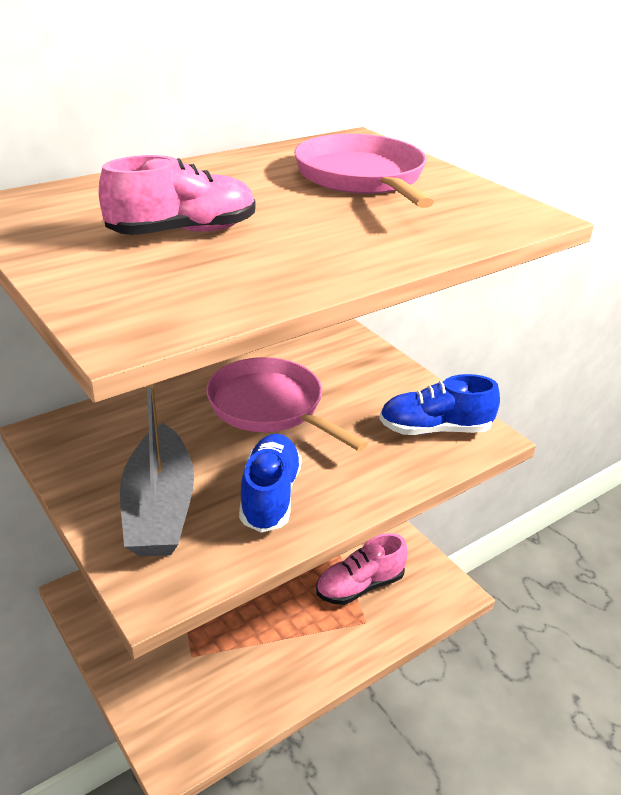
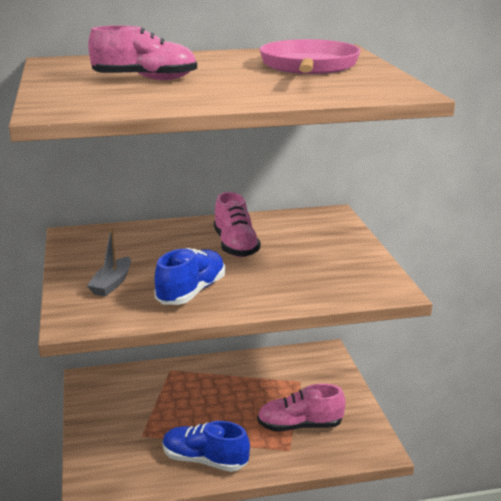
camera: 25 degrees right, 10 degrees down
grey boat [120,384,194,557] -> grey boat [87,228,131,297], size x0.54
pink pan [206,357,368,451] -> pink shoe [214,192,261,257]
blue shoe [379,374,500,435] -> blue shoe moved to [163,421,250,472]

